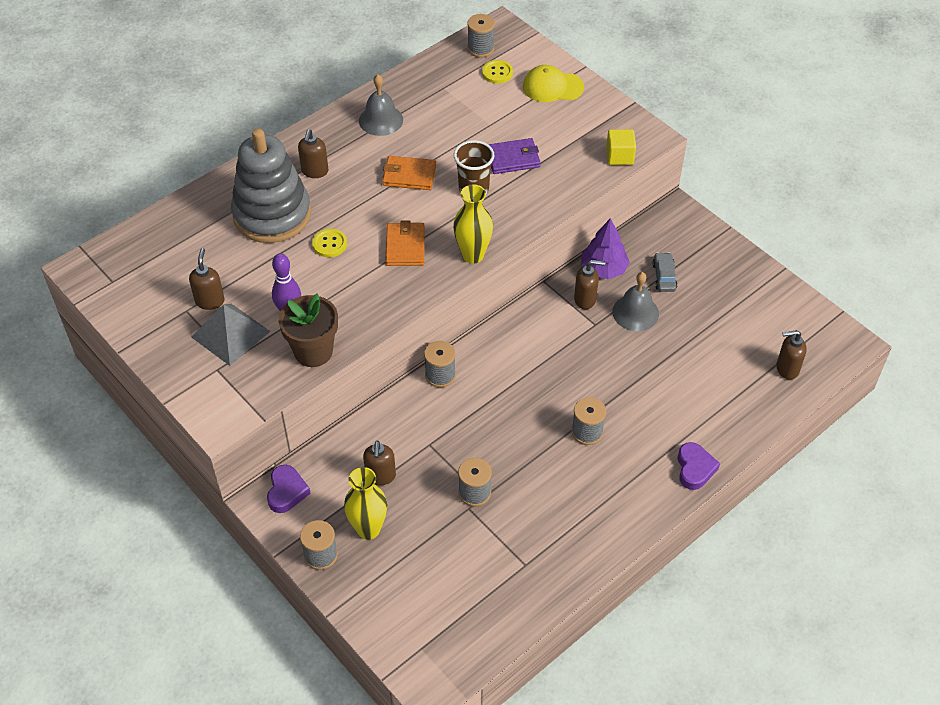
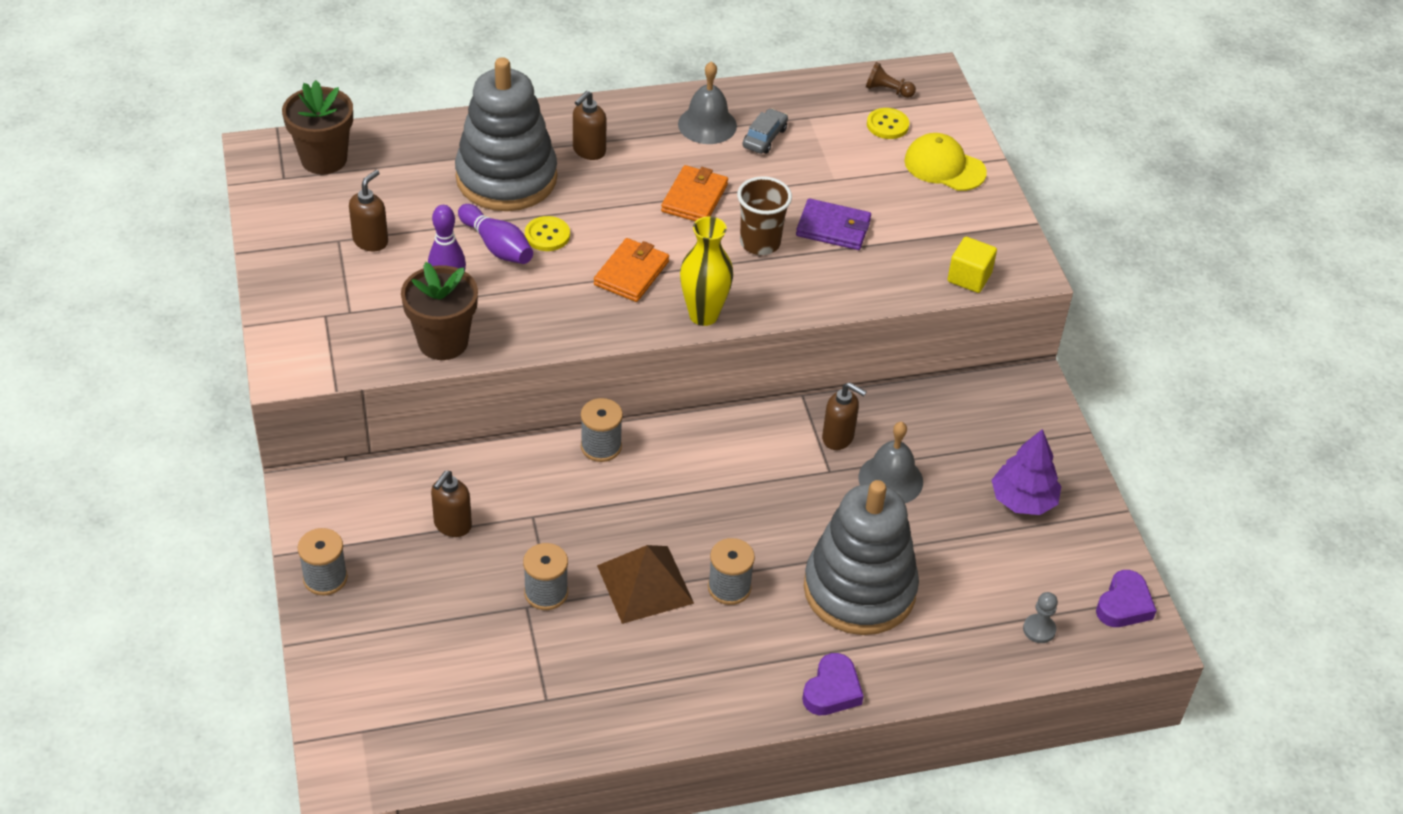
camera: 25 degrees right, 5 degrees down
grey pyramid [191,304,270,366] -> none
purple heart [267,465,311,513] -> purple heart moved to [1096,570,1157,627]
yellow vase [344,467,387,540] -> none
orange wallet [382,156,436,190] -> orange wallet turned 75 degrees clockwise [661,165,728,221]
grey spool [467,14,495,57] -> brown pawn [866,62,916,98]
purple tree [581,218,630,279] -> purple tree moved to [992,429,1061,515]
grey car [653,252,678,292] -> grey car moved to [742,108,788,154]
brown soap dispenser [776,330,807,380] -> grey pawn [1023,592,1058,643]
none -> brown flower pot [282,80,353,174]
none -> purple bowling pin [458,204,533,264]
none -> brown pyramid [597,545,694,624]
none -> grey stacking toy [804,480,919,635]

